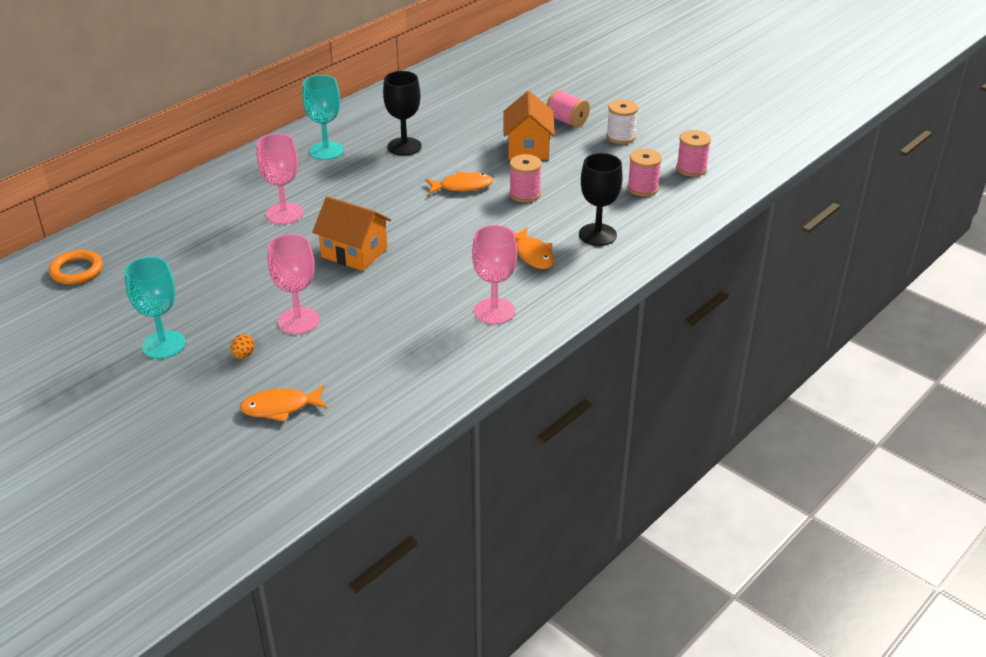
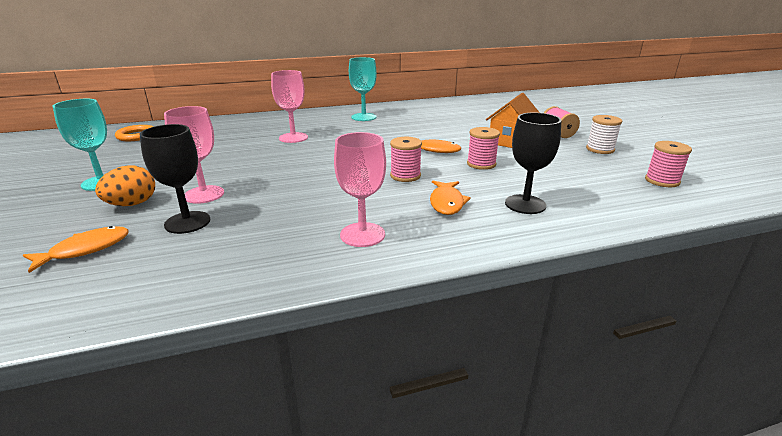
camera: 30 degrees right, 10 degrees down
orange egg [231,334,255,359] -> orange egg [95,165,155,206], size x1.89
orange fish [240,385,327,422] -> orange fish turned 120 degrees clockwise [23,226,129,273]
orange house [312,196,391,271] -> none
black goblet [383,71,422,156] -> black goblet moved to [140,124,210,234]
pink spool [627,149,662,197] -> pink spool moved to [390,137,422,182]

